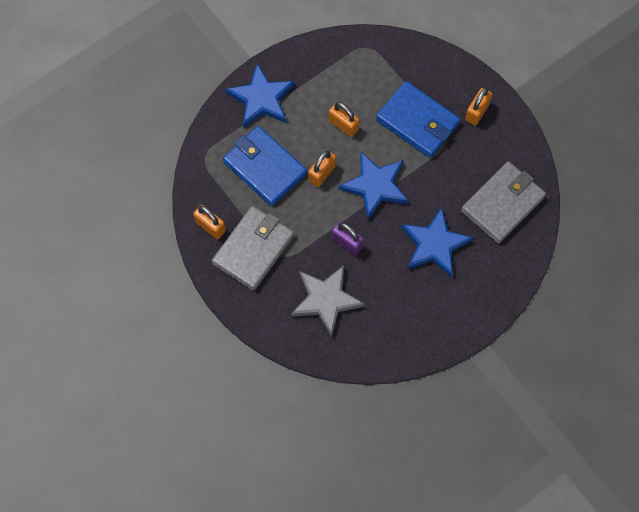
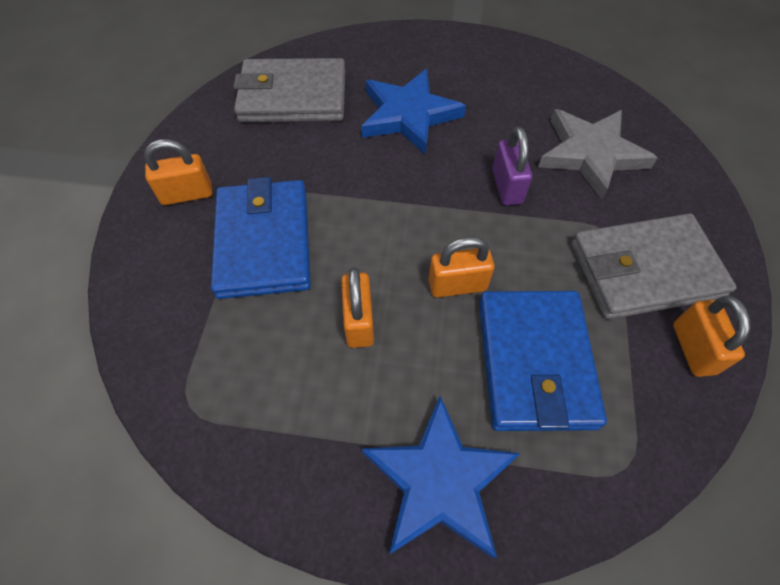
camera: 135 degrees left, 10 degrees down
blue star [338,152,409,219] -> none

